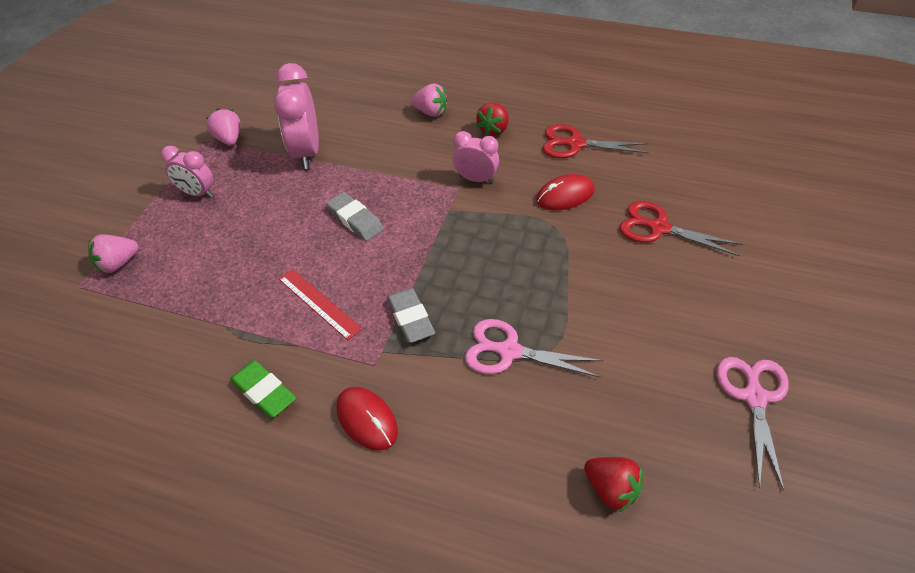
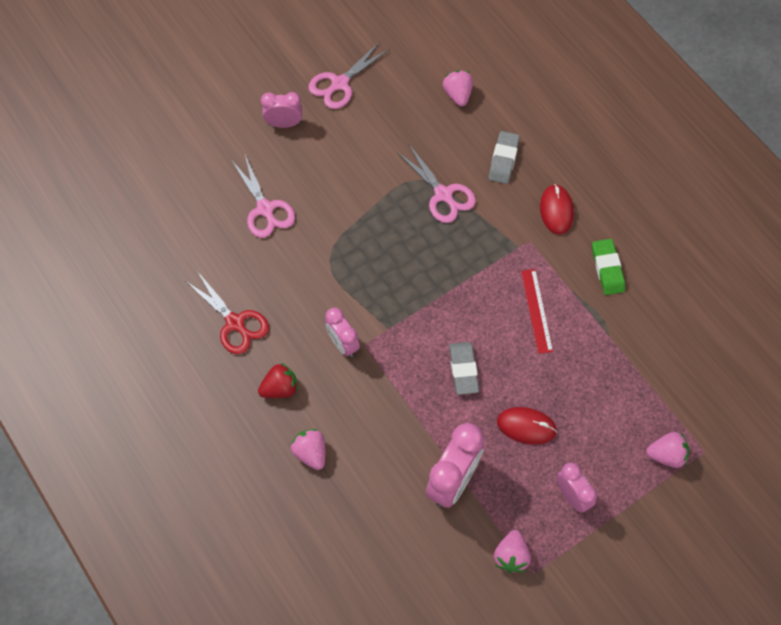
camera: 145 degrees left, 15 degrees up
grey eraser [387,288,435,343] -> grey eraser moved to [489,131,520,184]
red mouse [536,174,595,210] -> red mouse moved to [497,407,557,444]
red strawberry [584,457,644,512] -> pink strawberry [443,70,473,107]
red scissors [619,201,743,256] -> pink scissors [232,155,295,238]
none -> pink clock [261,92,302,128]

